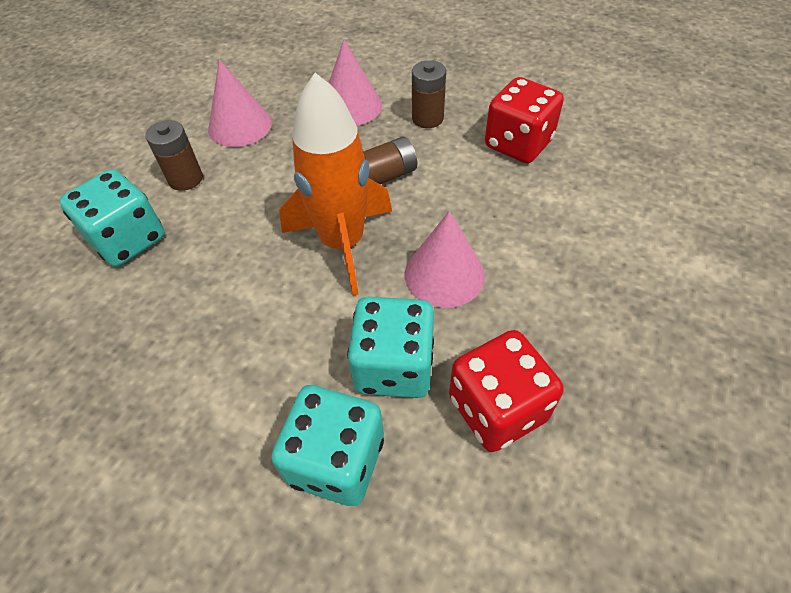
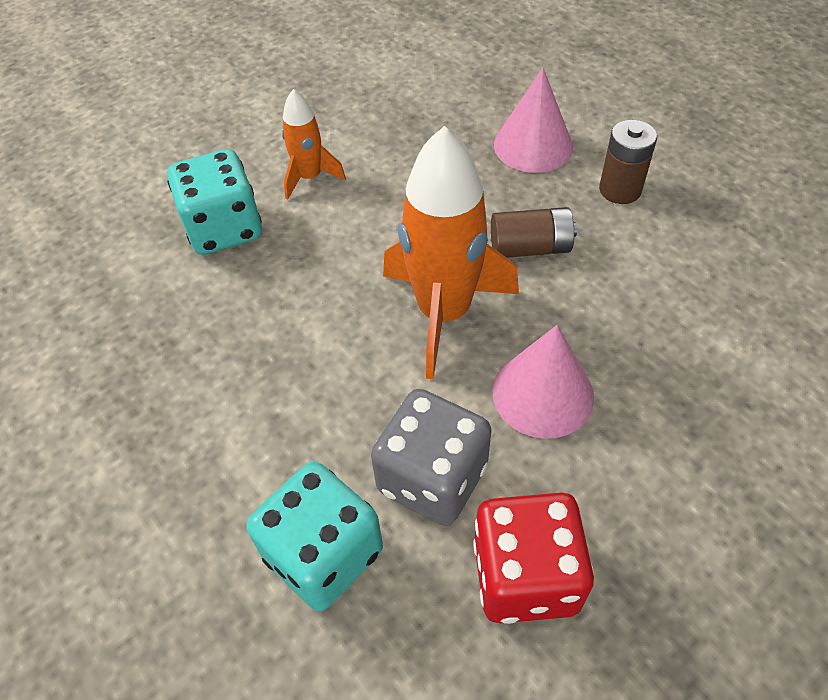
camera: 25 degrees right, 0 degrees up
brown battery [145,120,203,191] -> orange rocket [282,89,346,200]
pink cone [208,59,272,147] -> none
turquoise dice [347,297,434,398] -> grey dice [371,389,492,526]
red dice [485,77,564,163] -> none

